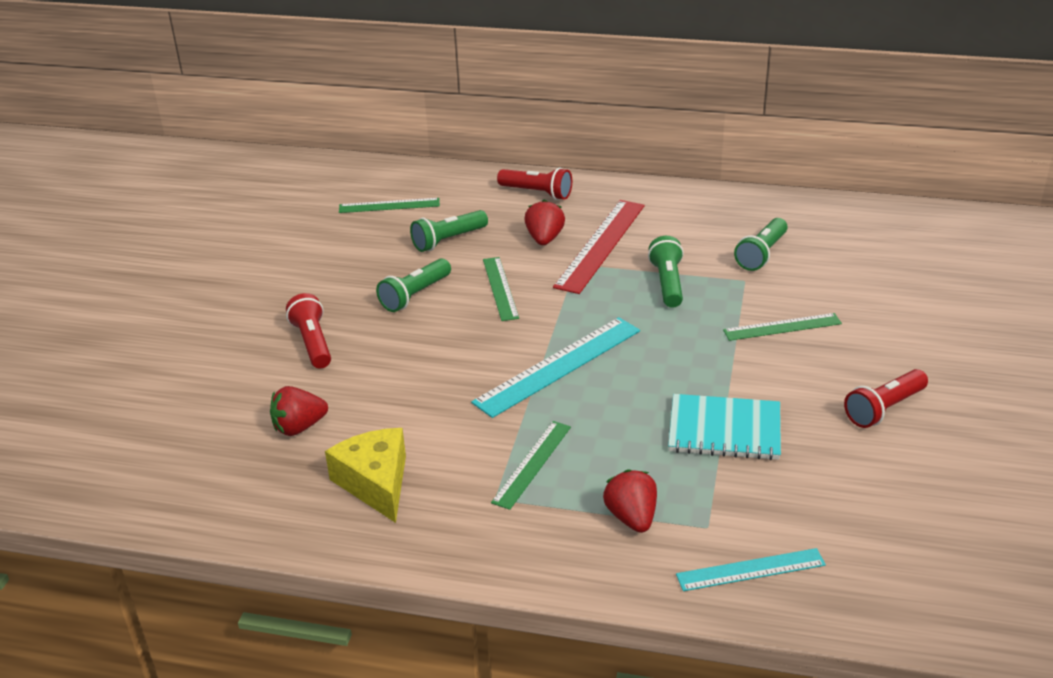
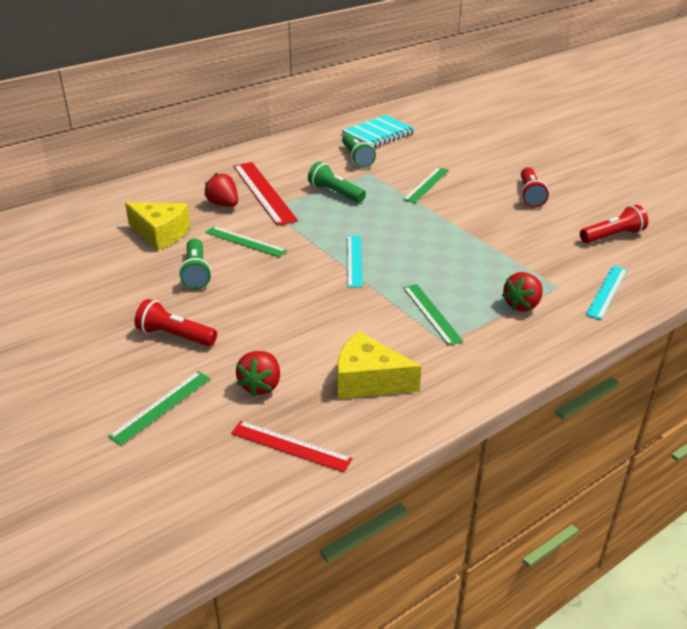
camera: 50 degrees left, 0 degrees up
green ruler [339,198,440,213] -> green ruler moved to [108,371,211,445]
green flashlight [410,210,488,252] -> yellow cheese [125,202,190,250]
turquoise ruler [471,317,640,418] -> turquoise ruler [347,236,363,288], size x0.61
red flashlight [497,168,572,200] -> red flashlight moved to [580,205,648,243]
red strawberry [603,469,657,533] -> red strawberry turned 75 degrees counterclockwise [502,272,543,311]
turquoise notebook [668,394,781,460] -> turquoise notebook moved to [342,115,416,148]
none -> red ruler [231,421,353,472]

